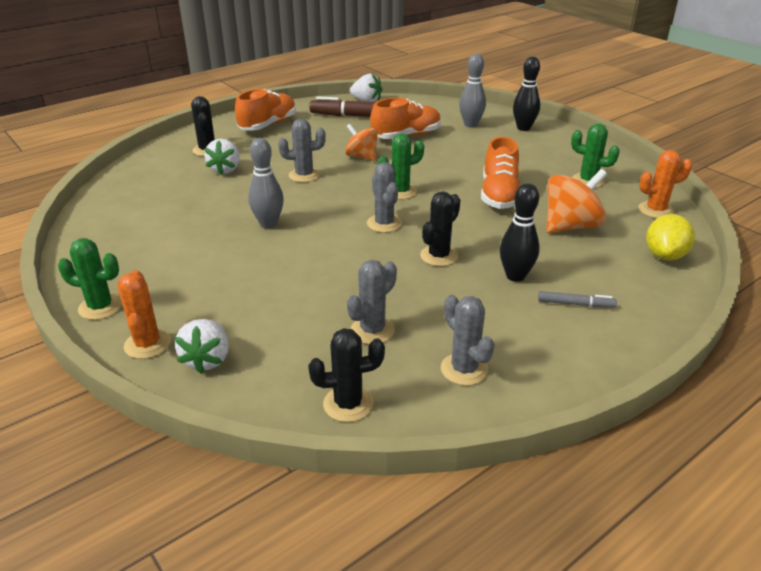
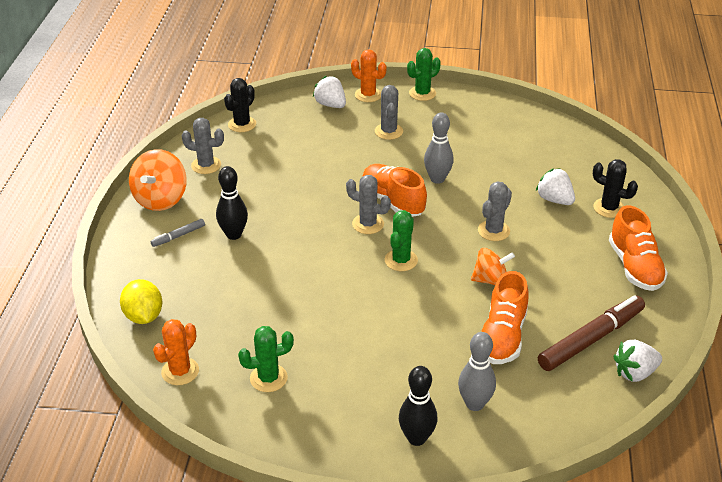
camera: 135 degrees right, 5 degrees up
grey cactus [347,260,397,344] -> grey cactus moved to [375,85,403,140]
black cactus [420,191,461,266] -> none
orange shoe [481,137,520,209] -> orange shoe moved to [362,164,427,217]
orange spinning top [546,169,607,233] -> orange spinning top moved to [129,149,187,211]

